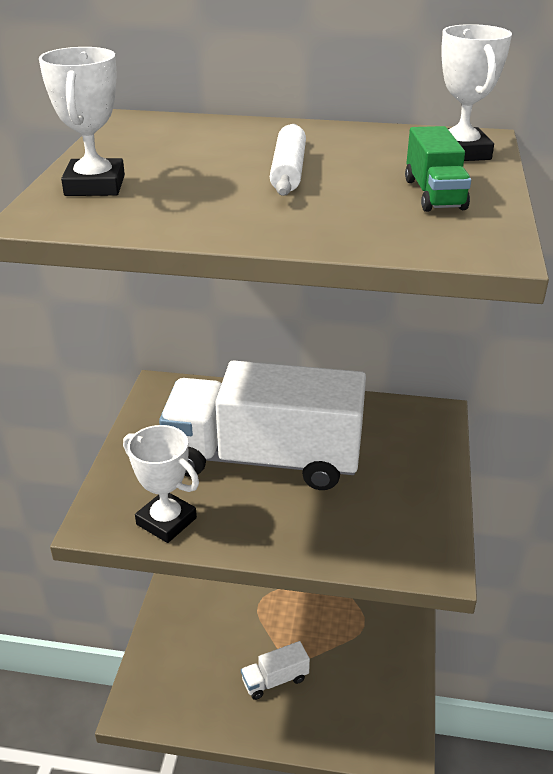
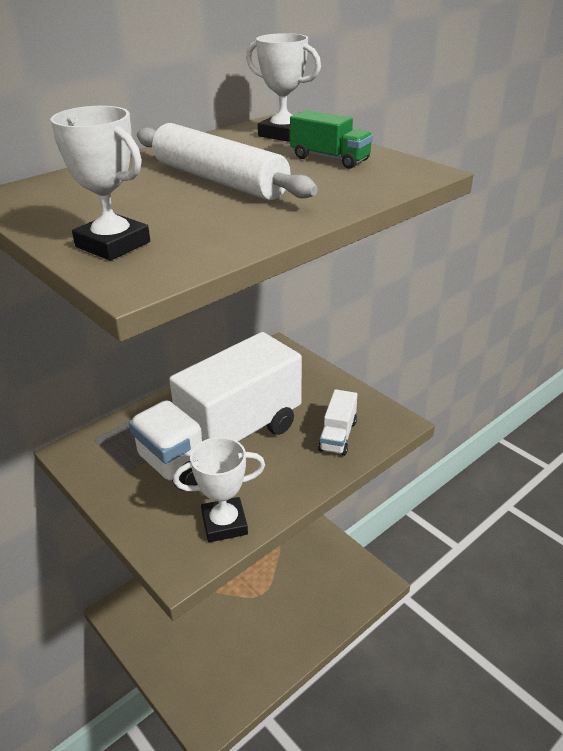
camera: 50 degrees left, 0 degrees up
white truck [241,641,310,700] -> white truck moved to [318,389,357,456]
white rolling pin [270,124,306,196] -> white rolling pin [137,123,318,200], size x1.64

